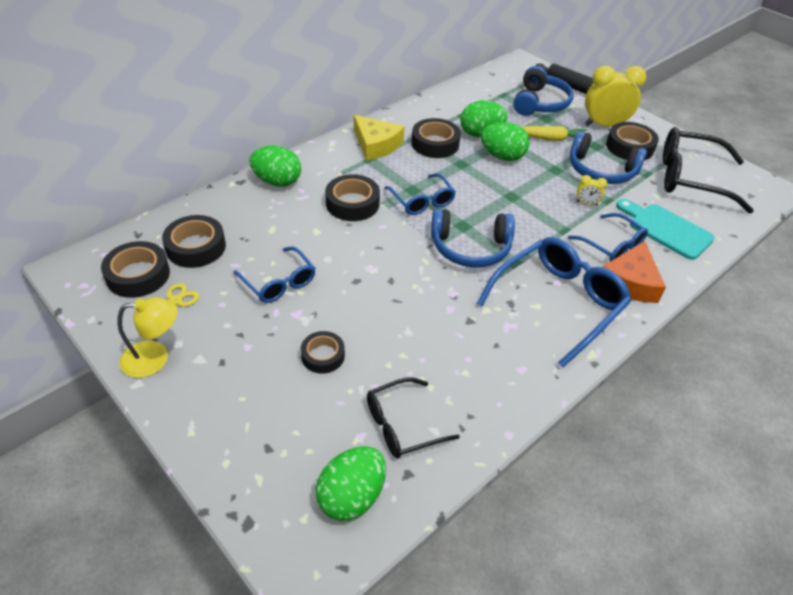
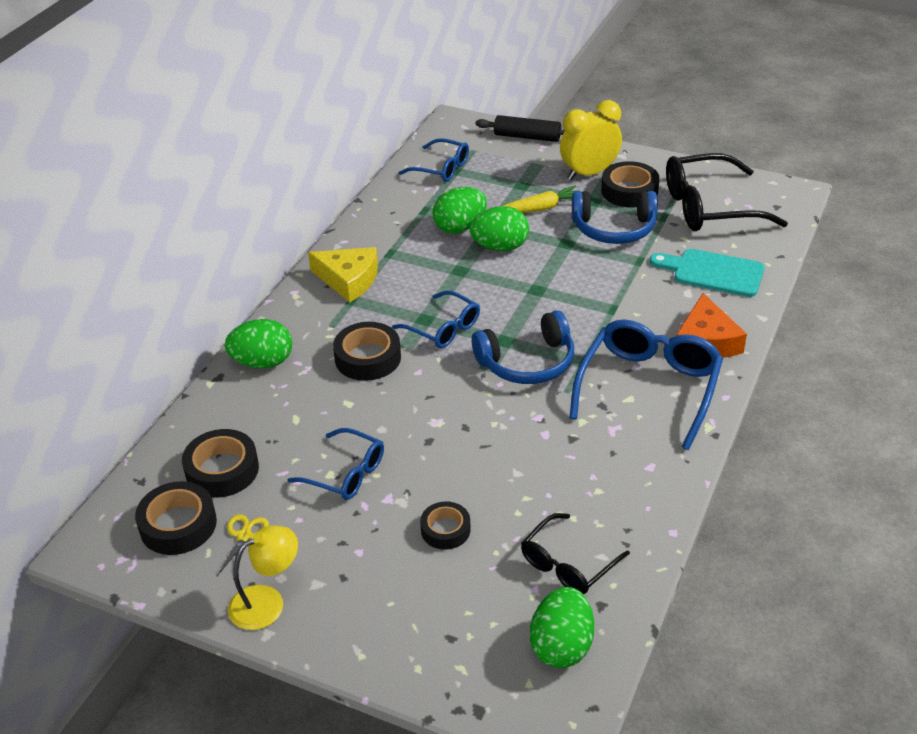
camera: 20 degrees left, 5 degrees down
black tape [411,118,461,158] -> none
blue headphones [513,66,573,116] -> none
blue glasses [568,213,648,262] -> blue glasses moved to [399,138,469,182]
yellow clock [576,175,607,206] -> none

